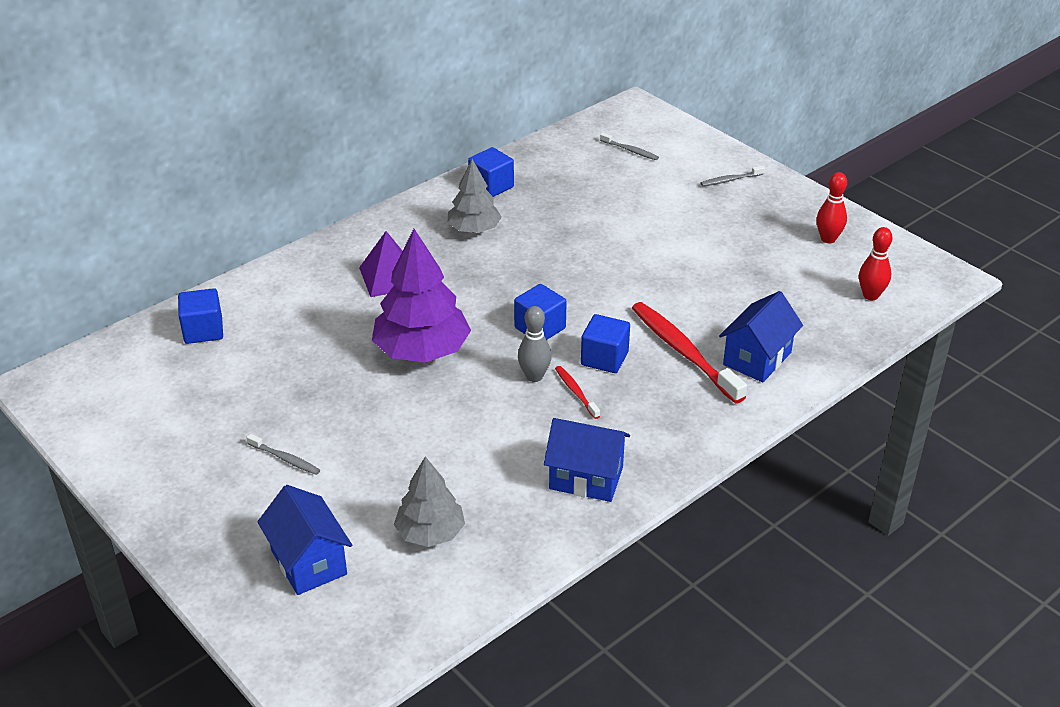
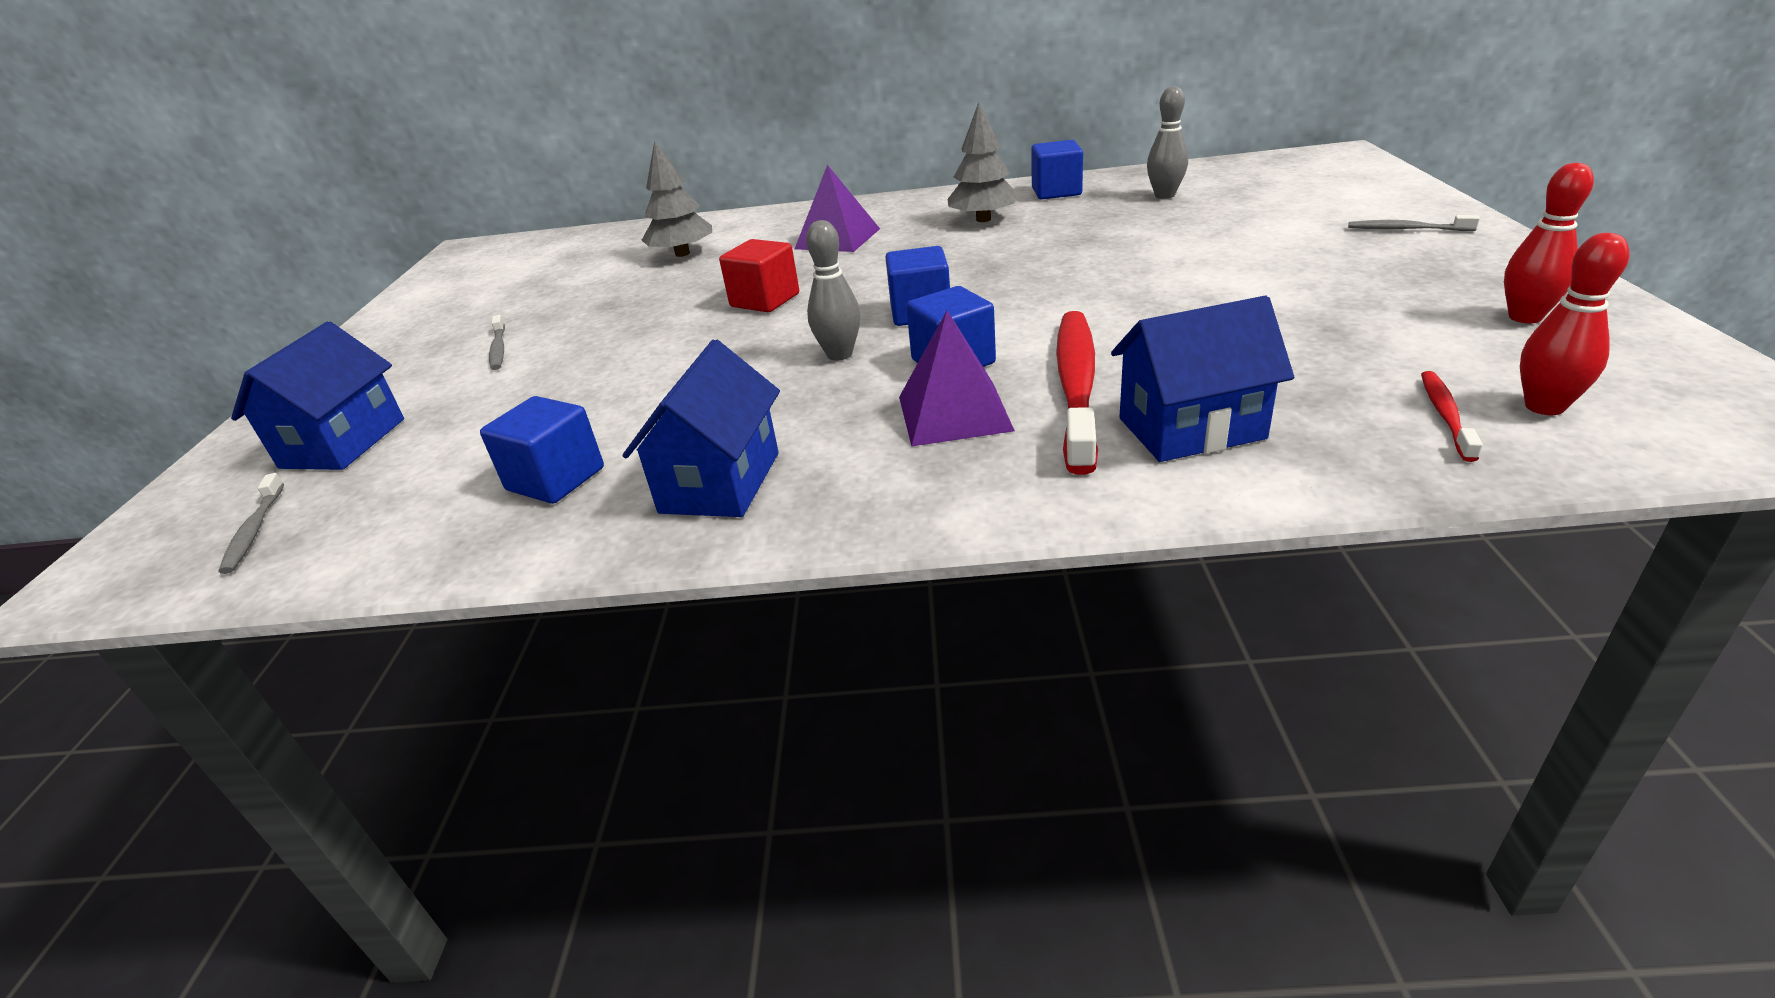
camera: 45 degrees right, 5 degrees down
blue cube [178,288,223,344] -> blue cube moved to [480,396,604,504]
purple tree [372,229,471,363] -> red cube [719,239,799,312]
grey tree [394,456,465,547] -> grey tree moved to [641,141,712,257]
blue house [544,418,630,502] -> blue house turned 45 degrees clockwise [622,340,780,517]
red toothbrush [555,366,600,419] -> red toothbrush moved to [1421,371,1483,462]
grey toothbrush [600,133,659,160] -> grey toothbrush moved to [219,473,284,574]
none -> purple pyramid [899,310,1015,447]
none -> grey bowling pin [1147,86,1188,199]

